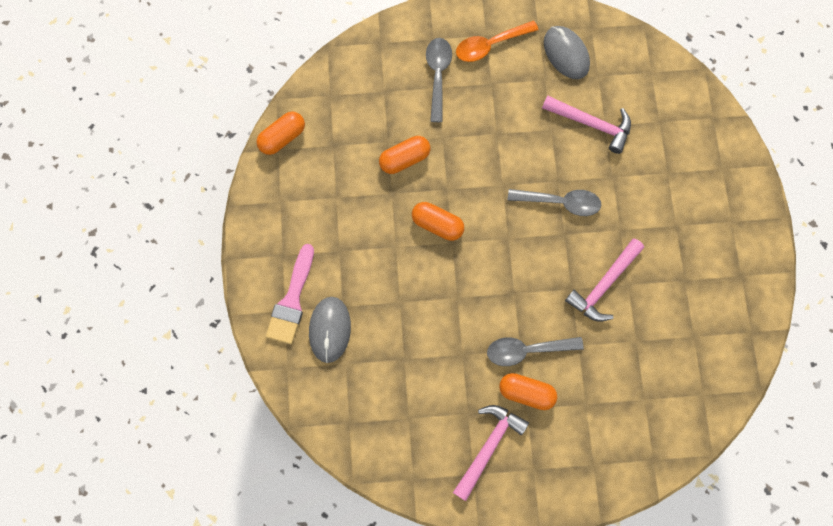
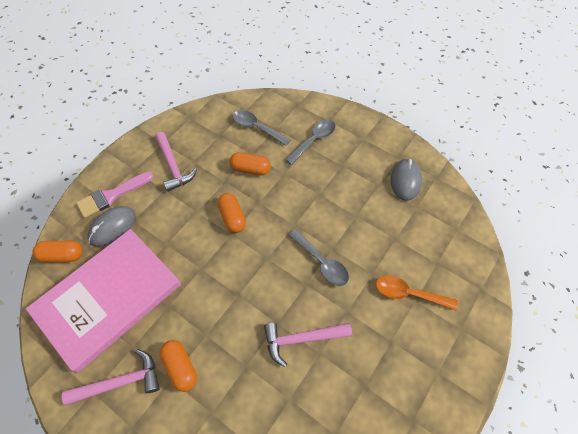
camera: 40 degrees right, 15 degrees down
orange capsule [256,112,305,155] -> orange capsule moved to [33,241,82,262]
orange spoon [456,20,539,62] -> orange spoon moved to [376,275,458,310]
grey spoon [487,337,584,366] -> grey spoon moved to [233,110,290,146]
pink hammer [542,95,631,154] -> pink hammer moved to [155,132,197,192]
none -> pink book [26,229,181,373]

